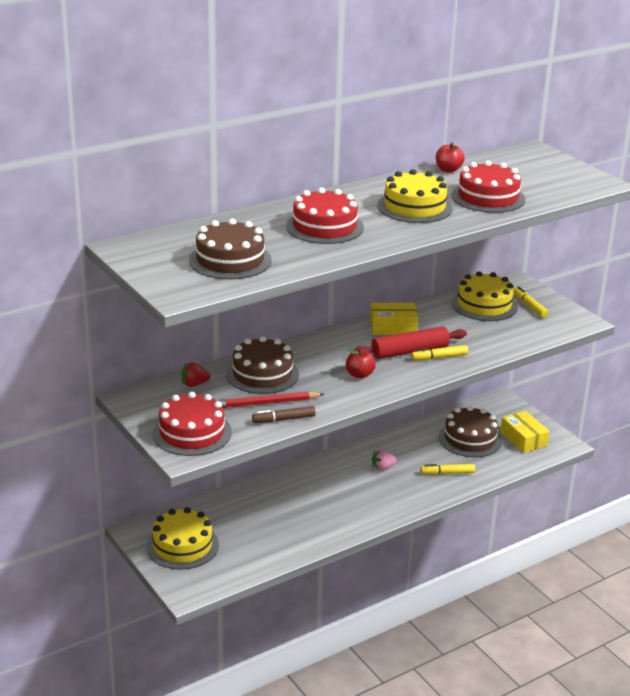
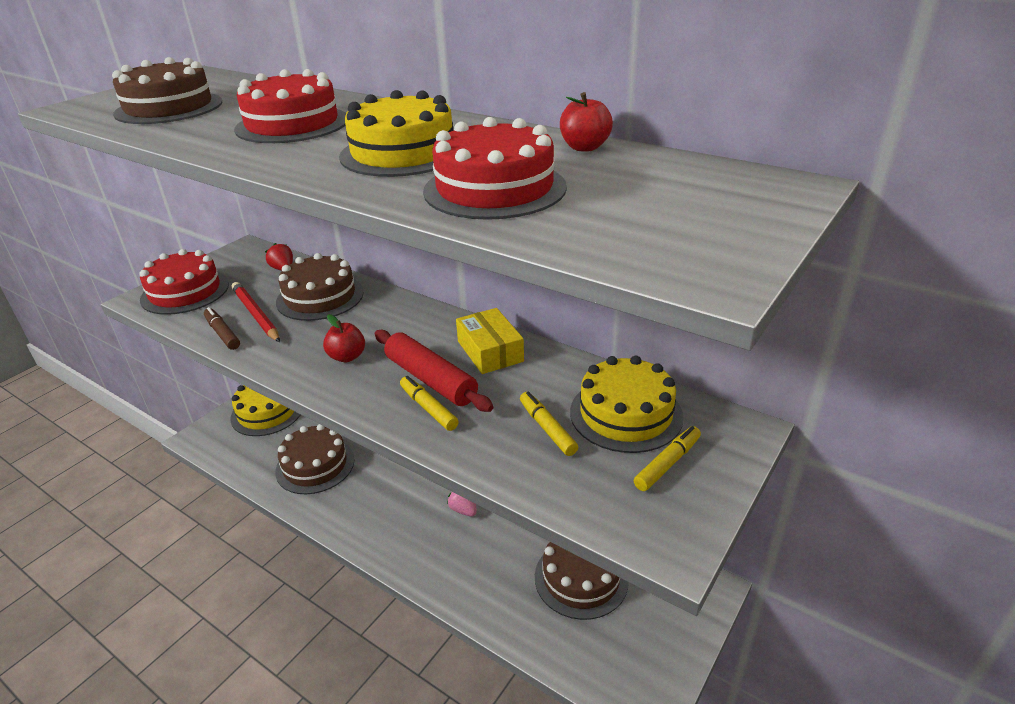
camera: 70 degrees right, 5 degrees up
yellow marker [421,464,475,475] -> yellow marker moved to [520,392,578,456]
yellow box [500,411,549,453] -> none
none -> brown cake [275,424,355,494]

